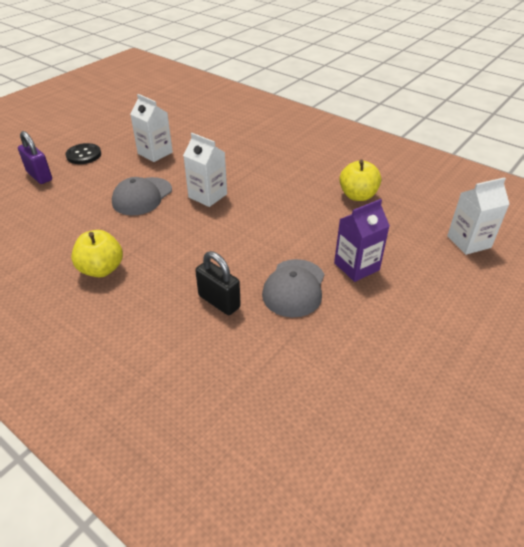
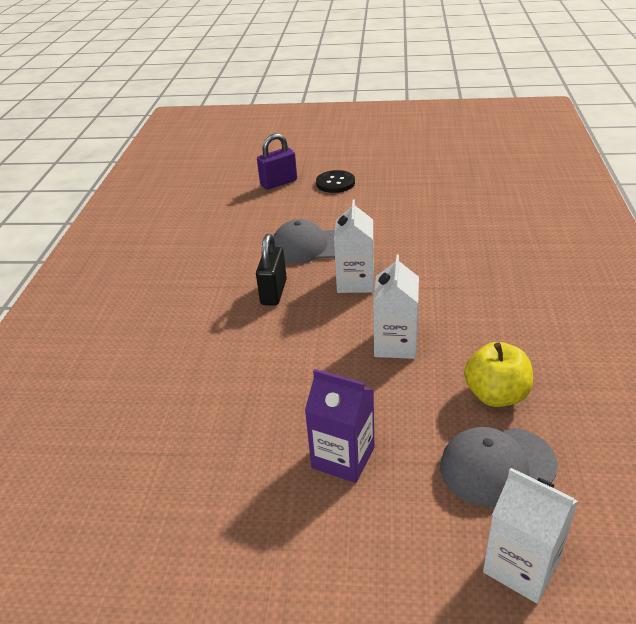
camera: 60 degrees right, 5 degrees down
purple padlock [18,131,52,184] -> purple padlock turned 45 degrees clockwise [257,133,297,190]
yellow apple [71,230,123,277] -> none
white carton [130,94,173,162] -> white carton moved to [373,255,419,359]
black padlock [195,251,241,315] -> black padlock moved to [256,234,287,306]
grey cap [262,259,324,318] -> grey cap moved to [440,427,558,507]

